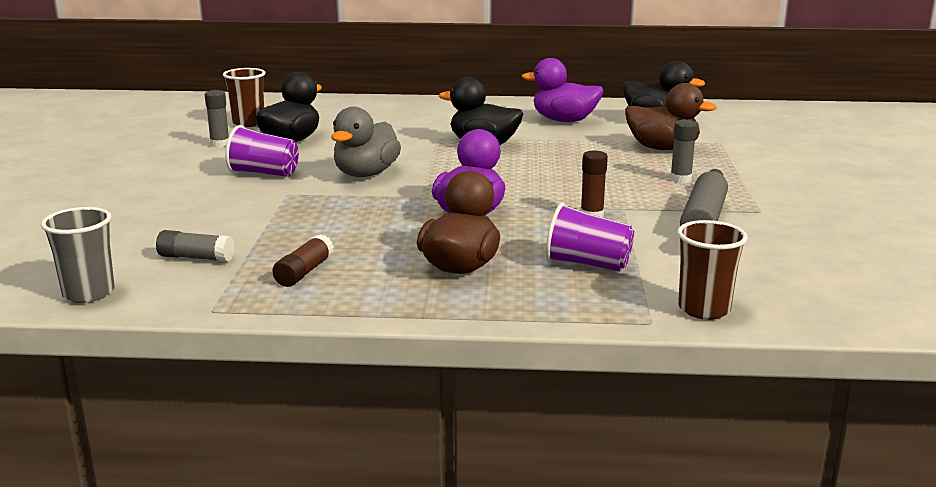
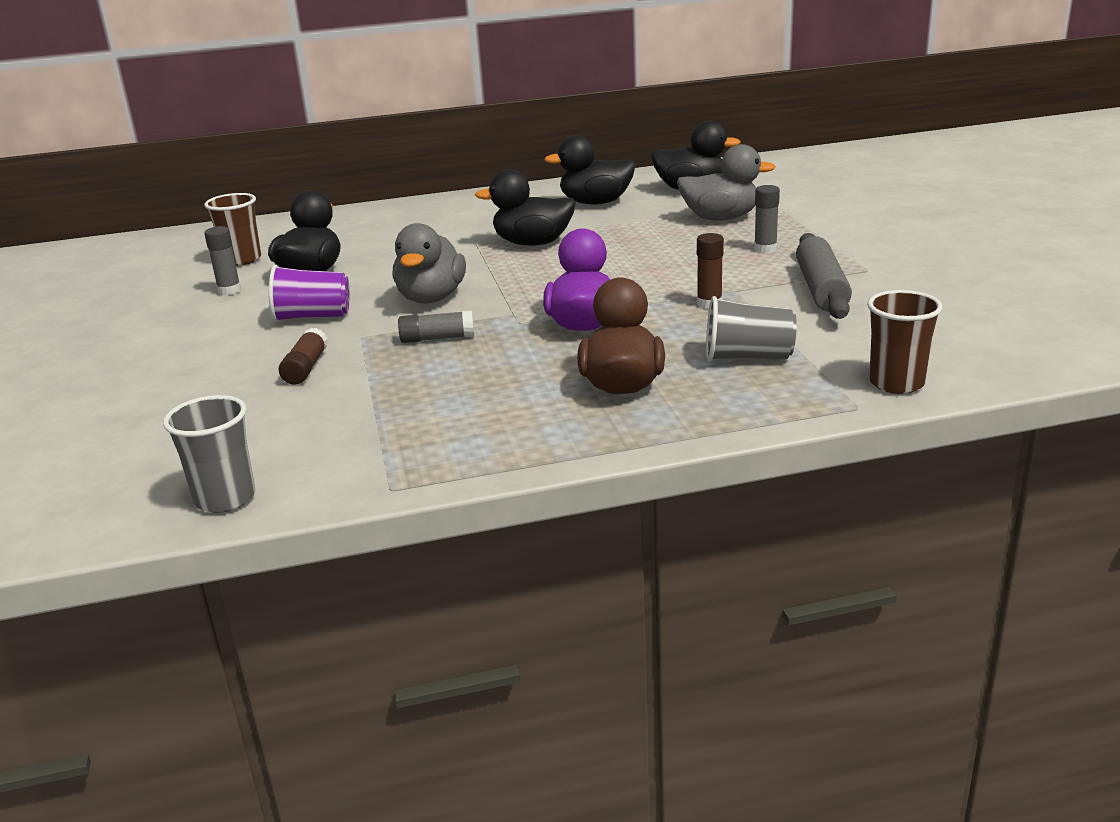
camera: 15 degrees left, 5 degrees up
grey glue stick [156,230,235,262] -> grey glue stick moved to [398,310,475,343]
brown glue stick [272,234,334,287] -> brown glue stick moved to [279,328,328,384]
purple duck [522,58,604,122] -> black duck [544,135,636,205]
purple cup [546,203,634,271] -> grey cup [706,296,797,362]
brown duck [625,83,717,150] -> grey duck [677,144,776,220]

